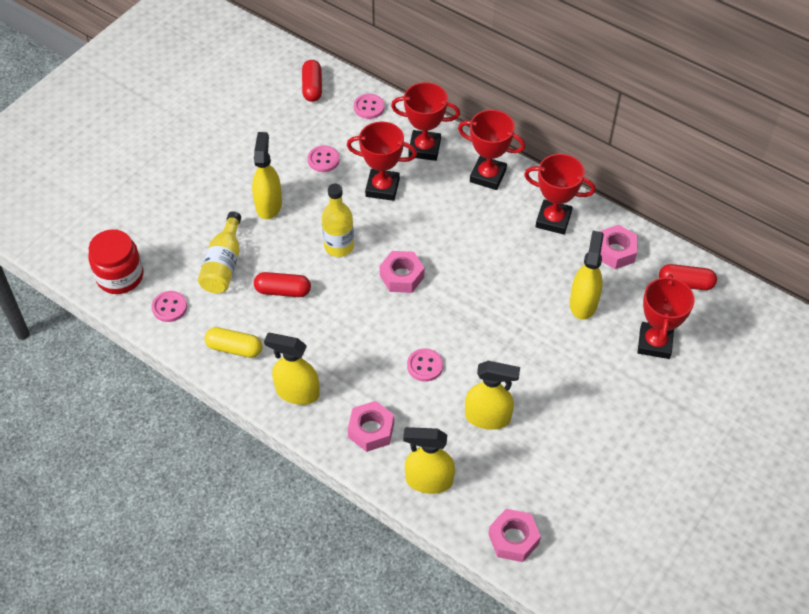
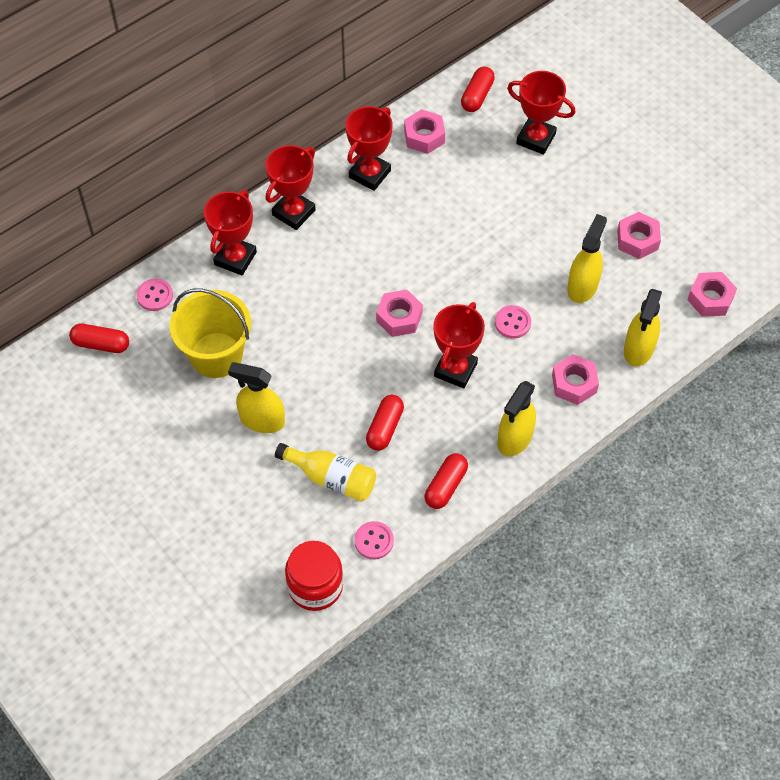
camera: 75 degrees left, 5 degrees up
yellow capsule [205,327,263,358] -> red capsule [425,453,468,509]
pink button [308,145,340,172] -> yellow bucket [170,289,251,378]
yellow bottle [322,184,354,257] -> none
red trophy [347,121,417,201] -> red trophy moved to [433,302,485,388]
yellow spray bottle [570,231,604,320] -> none
none -> pink nut [617,212,661,259]

